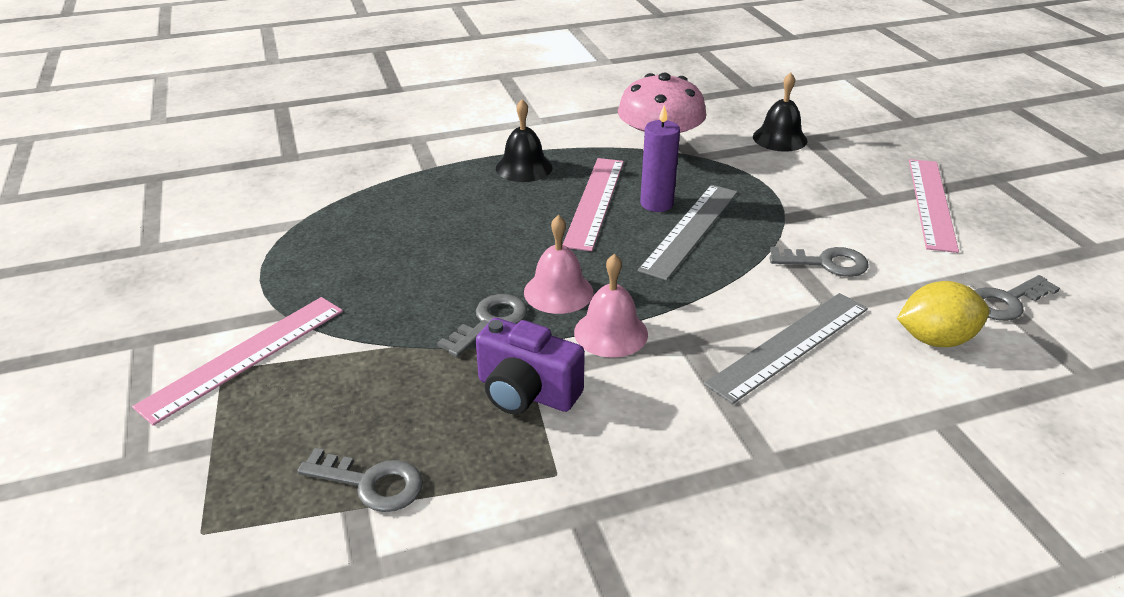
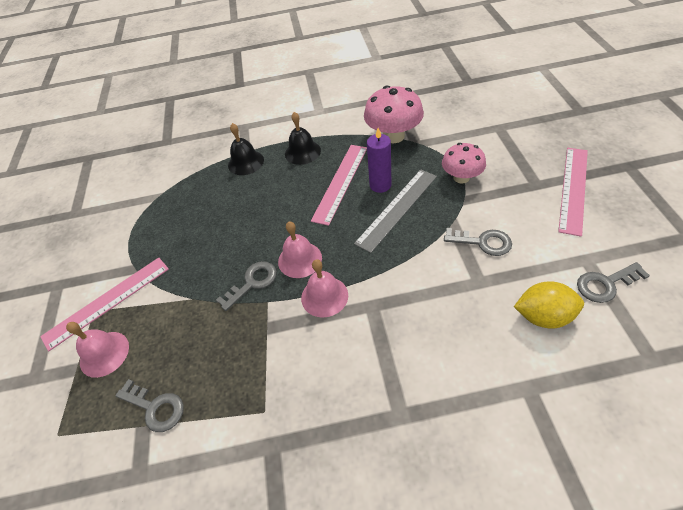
camera: 15 degrees right, 15 degrees up
purple camera [476,318,585,414] -> none
grey ruler [704,293,868,404] -> none
black bell [753,73,808,152] -> black bell moved to [228,123,264,175]
none -> pink bell [66,322,129,378]
none -> pink mushroom [442,143,486,184]

